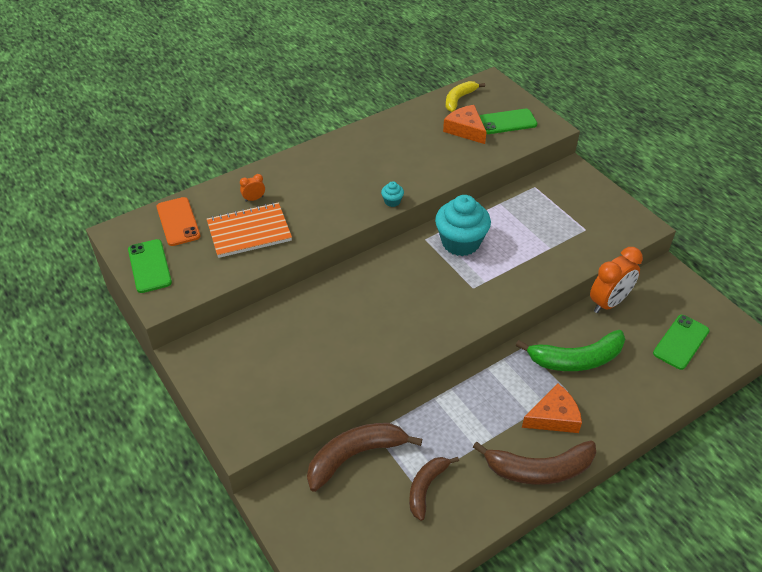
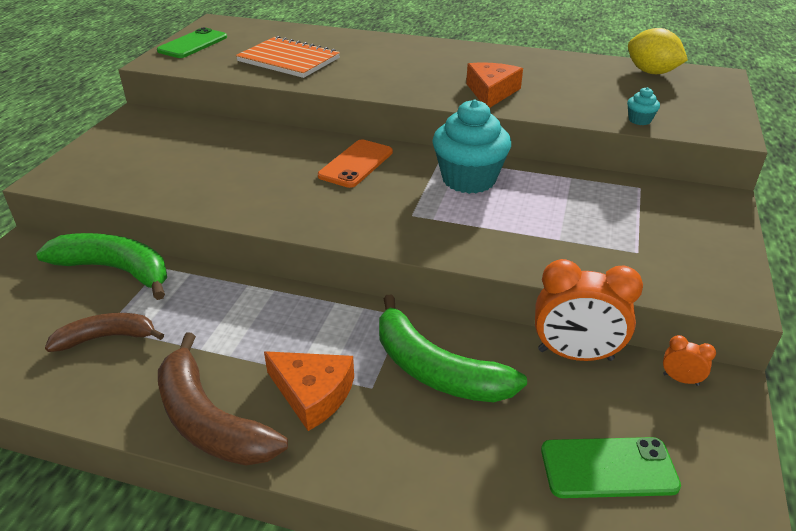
camera: 50 degrees right, 10 degrees down
orange phone [157,197,201,246] -> orange phone moved to [318,140,393,188]
orange clock [240,174,265,202] -> orange clock moved to [663,335,716,386]
brown banana [307,423,422,492] -> green banana [36,233,167,300]
turquoise cupcake [381,181,404,207] -> turquoise cupcake moved to [627,87,660,125]
orange cheese [443,105,486,144] -> orange cheese moved to [466,63,523,108]
yellow banana [446,81,485,112] -> yellow lemon [628,28,688,74]
green phone [479,109,537,134] -> none

